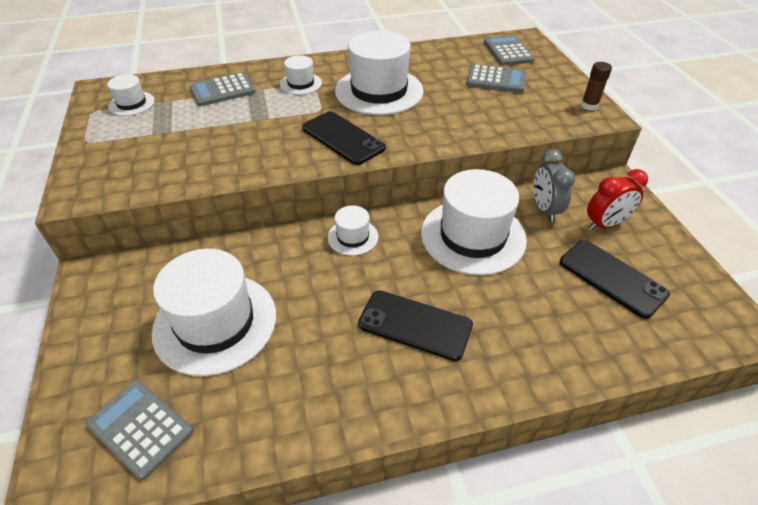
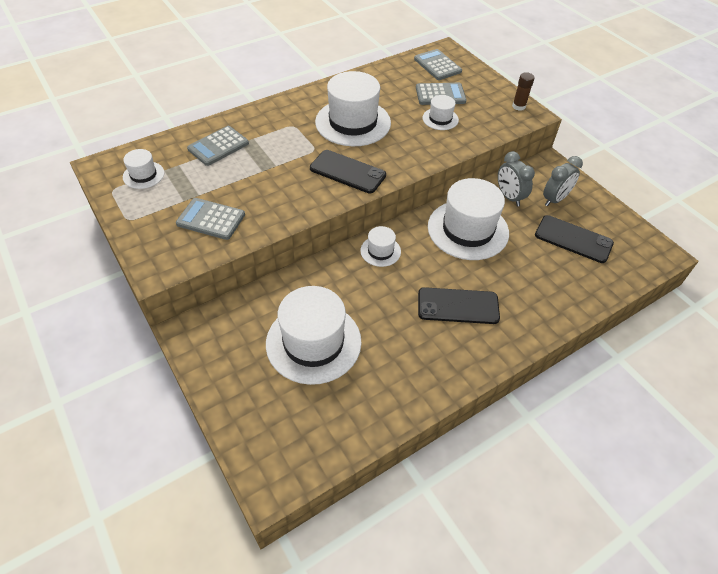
camera: 20 degrees left, 5 degrees up
grey calculator [86,380,193,480] -> grey calculator moved to [176,198,245,240]
white hat [280,55,322,95] -> white hat moved to [423,95,459,130]
red clock [587,169,648,230] -> grey clock [543,156,583,207]

